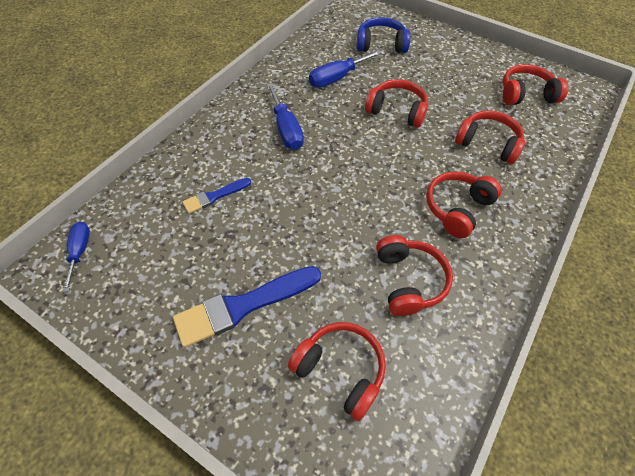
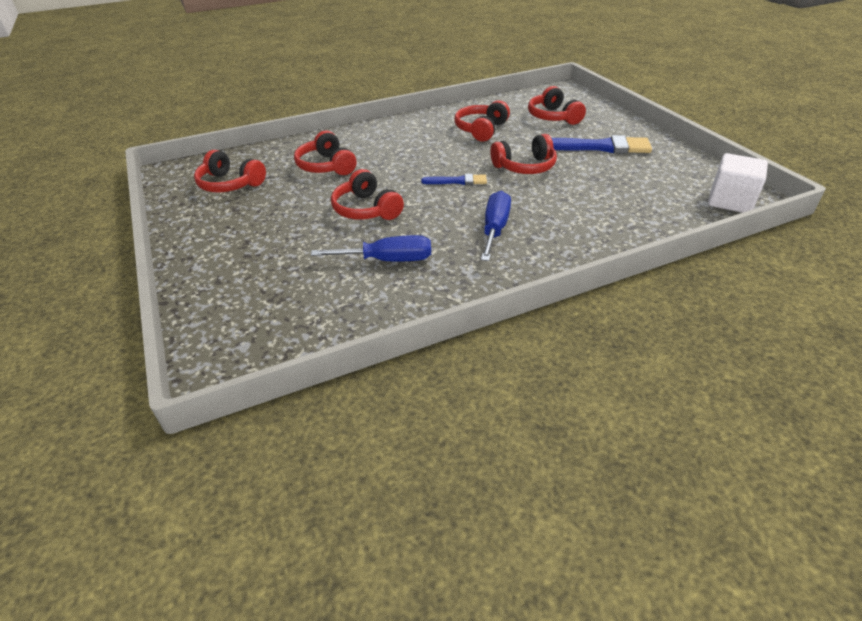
camera: 145 degrees left, 15 degrees down
blue screwdriver [63,222,90,292] -> white cube [708,153,768,213]
blue brush [182,178,251,214] -> blue brush moved to [421,174,487,185]
blue headphones [357,17,410,53] -> none
red headphones [426,171,502,238] -> red headphones moved to [490,134,557,174]

